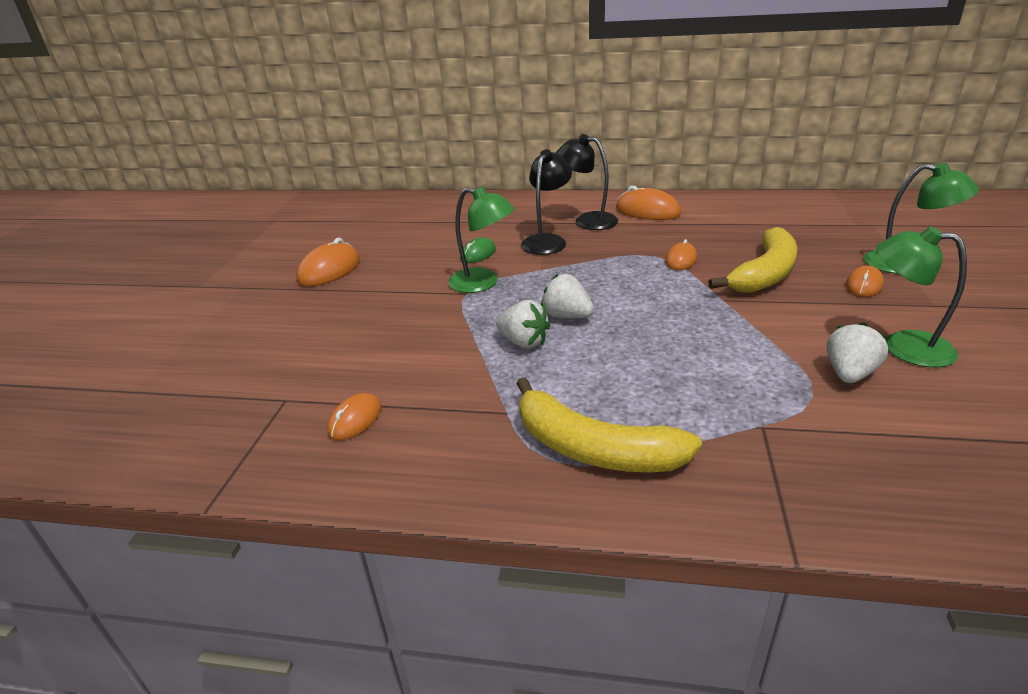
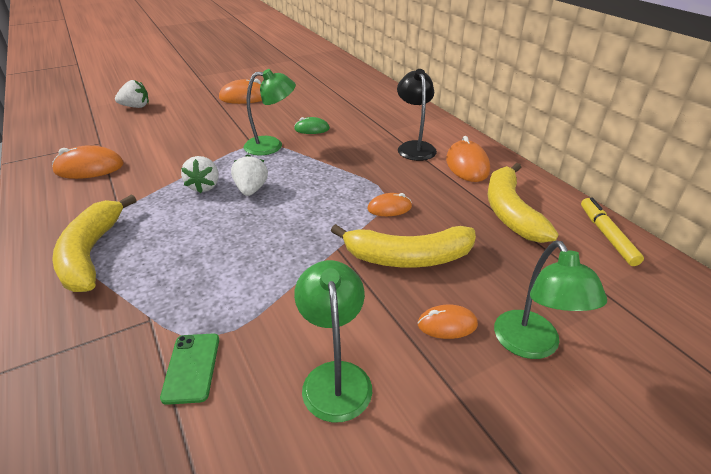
camera: 50 degrees right, 5 degrees up
orange mouse [327,393,382,440] -> orange mouse [52,145,124,179], size x1.64
green lamp [448,186,515,293] -> green lamp turned 90 degrees counterclockwise [243,69,296,155]
black lamp [521,149,572,255] -> none
white strawberry [827,322,888,383] -> white strawberry moved to [115,80,149,108]
none -> green phone [160,334,219,405]
none -> yellow banana [488,163,558,243]
none -> yellow marker [581,198,644,266]

